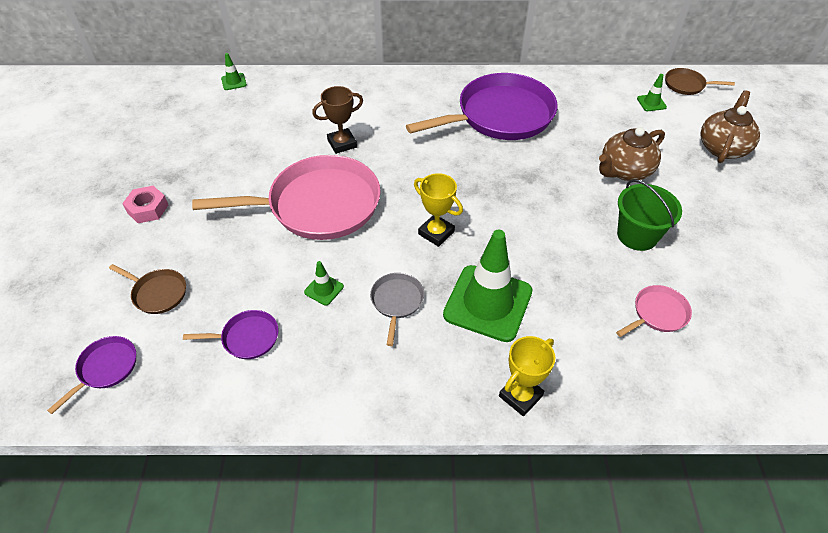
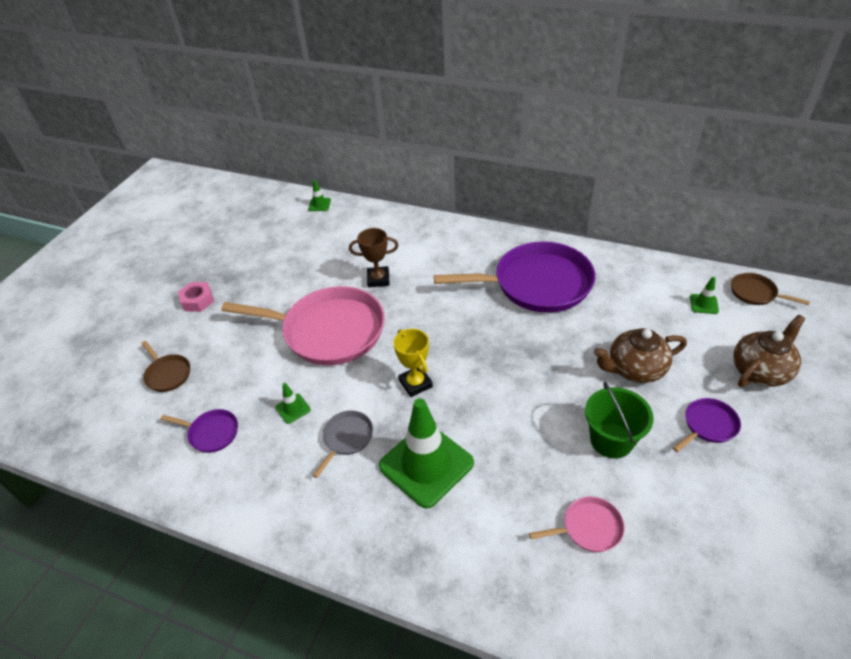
camera: 25 degrees right, 5 degrees down
purple pan [47,336,136,414] -> purple pan moved to [673,398,741,452]
yellow trophy [499,336,555,416] -> none

